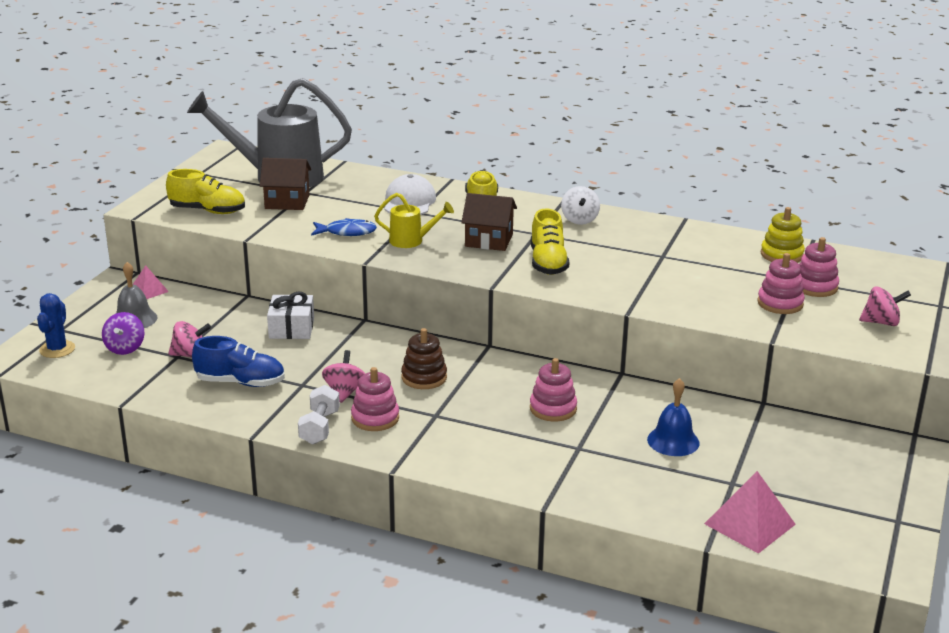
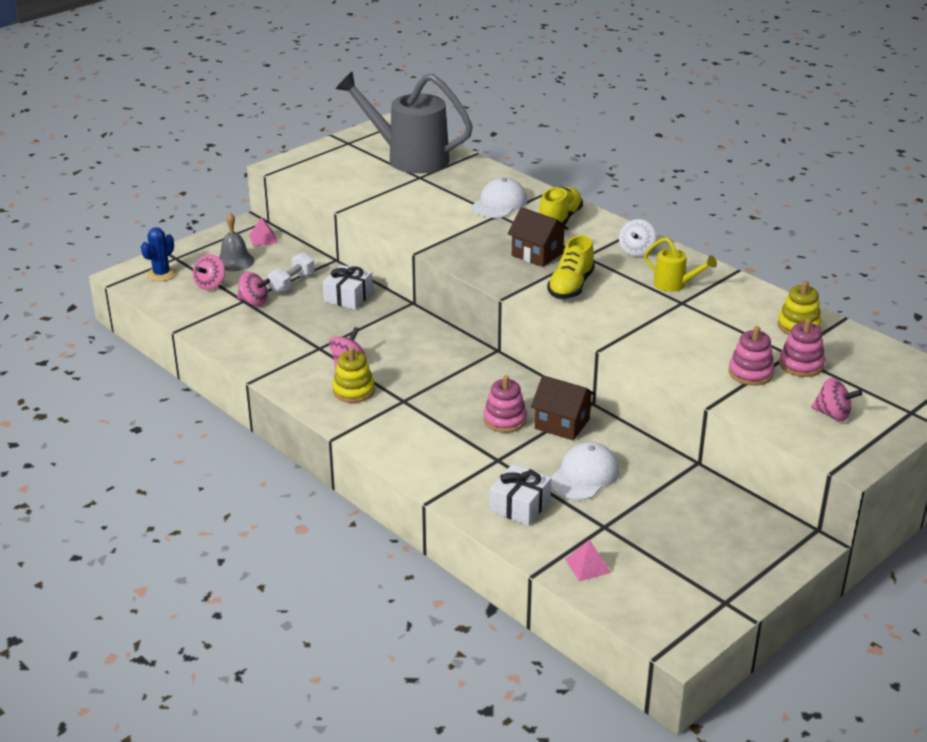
camera: 25 degrees right, 5 degrees up
purple spinning top [102,312,145,355] -> pink spinning top [193,254,225,290]
yellow shoe [166,169,245,214] -> none
blue shoe [192,336,285,387] -> none
brown house [260,158,311,210] -> brown house moved to [531,375,596,440]
white dumbbell [298,385,340,444] -> white dumbbell moved to [268,252,314,293]
blue fish [311,218,377,236] -> none
pink stacking toy [351,367,399,431] -> yellow stacking toy [332,347,375,403]
yellow watering can [374,193,454,248] -> yellow watering can moved to [644,237,717,292]
brown stacking toy [401,328,447,389] -> none
blue bell [647,378,699,456] -> white cap [551,442,620,500]
pink pyramid [704,471,796,554] -> pink pyramid [565,540,611,581], size x0.58
none -> white gift [490,464,551,526]

